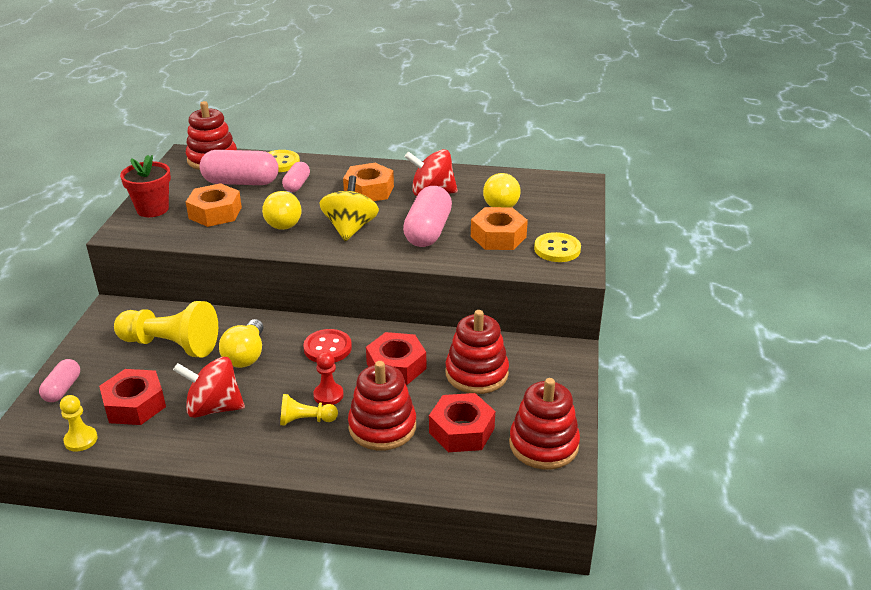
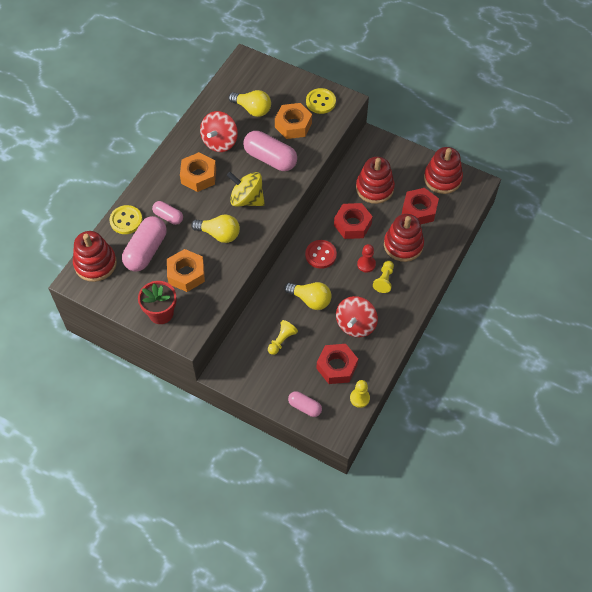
camera: 70 degrees left, 25 degrees up
yellow pawn [114,301,218,357] -> yellow pawn [268,320,298,355], size x0.51

